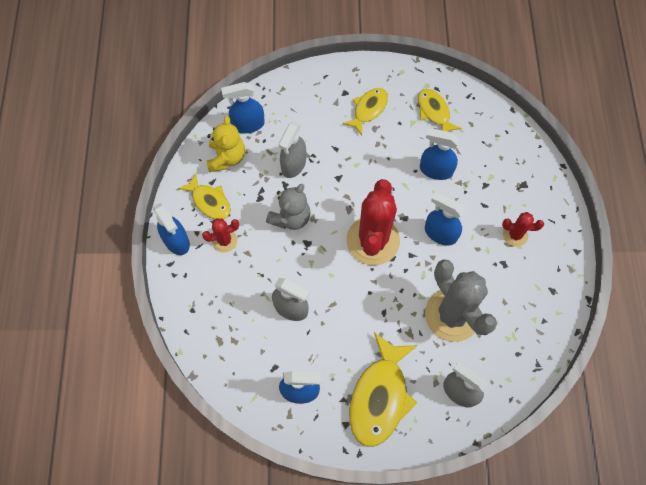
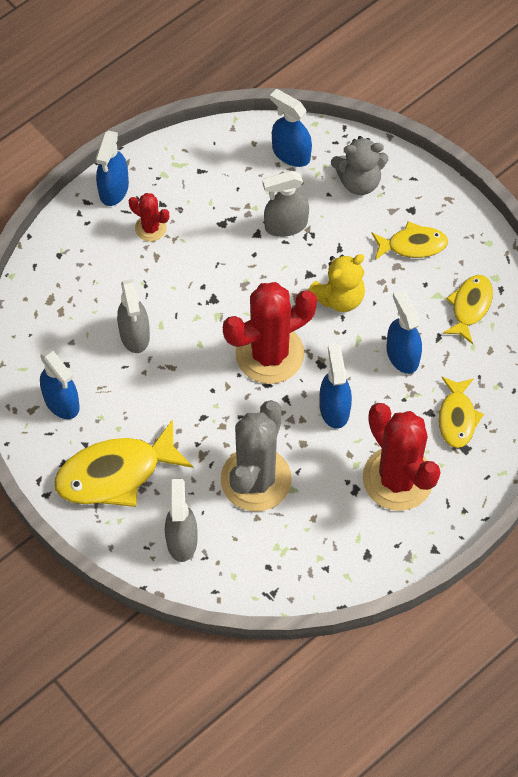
camera: 50 degrees right, 5 degrees down
yellow fish [178,173,230,219] -> yellow fish moved to [439,377,484,448]
yellow teddy bear [207,116,245,172] -> yellow teddy bear moved to [308,254,365,312]
grey teddy bear [266,184,311,230] -> grey teddy bear moved to [331,136,388,195]
red cactus [502,212,544,247] -> red cactus [363,403,441,511], size x2.10

